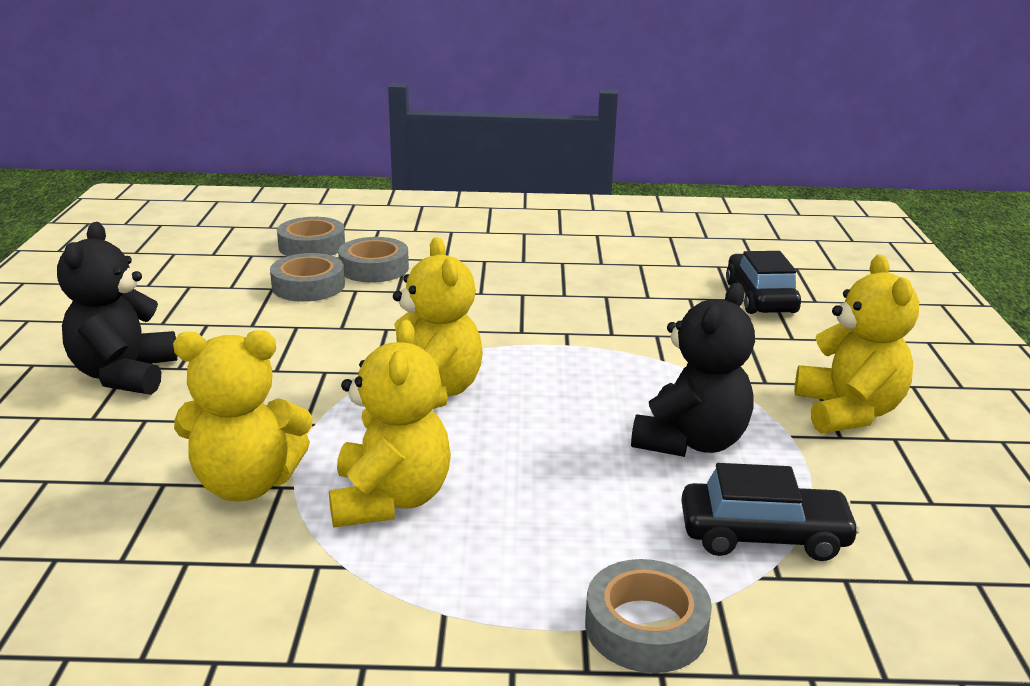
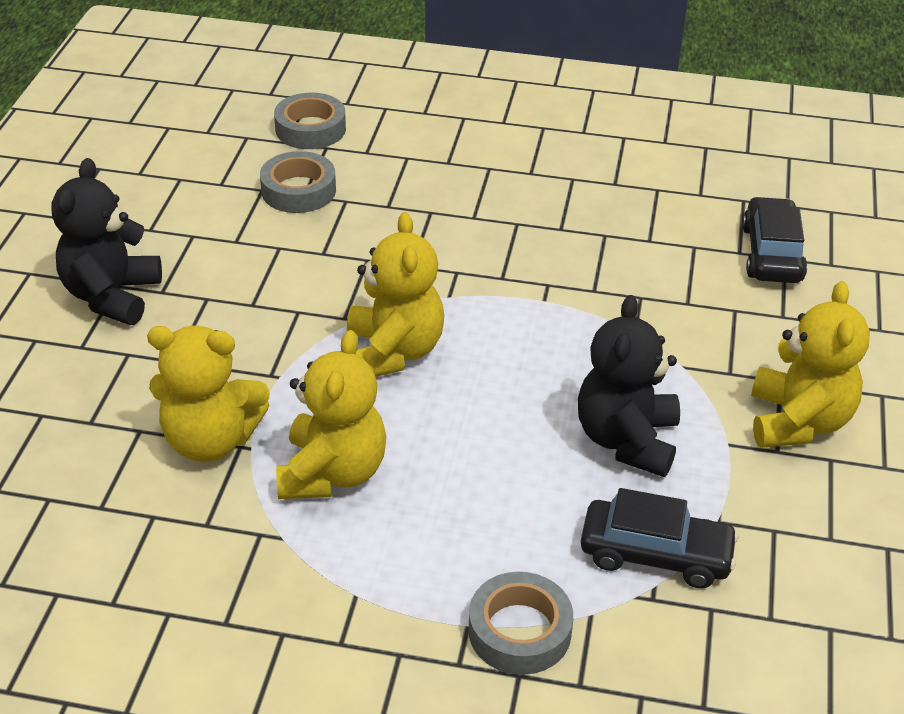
camera: 10 degrees right, 15 degrees up
grey tape [338,237,409,283] -> none
black teddy bear [631,283,755,457] -> black teddy bear turned 150 degrees clockwise [578,295,680,477]

